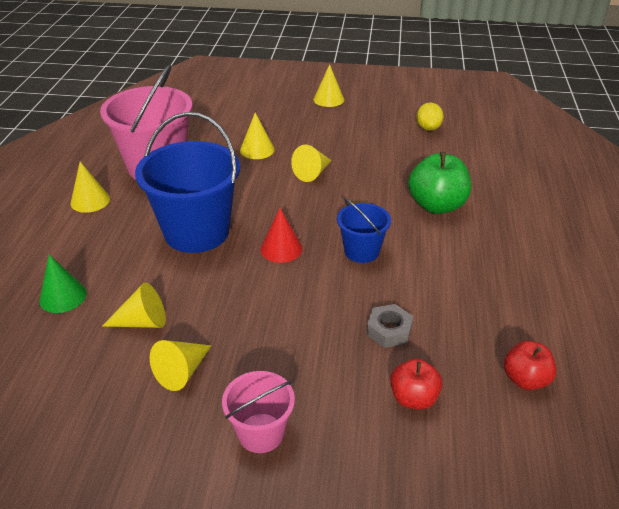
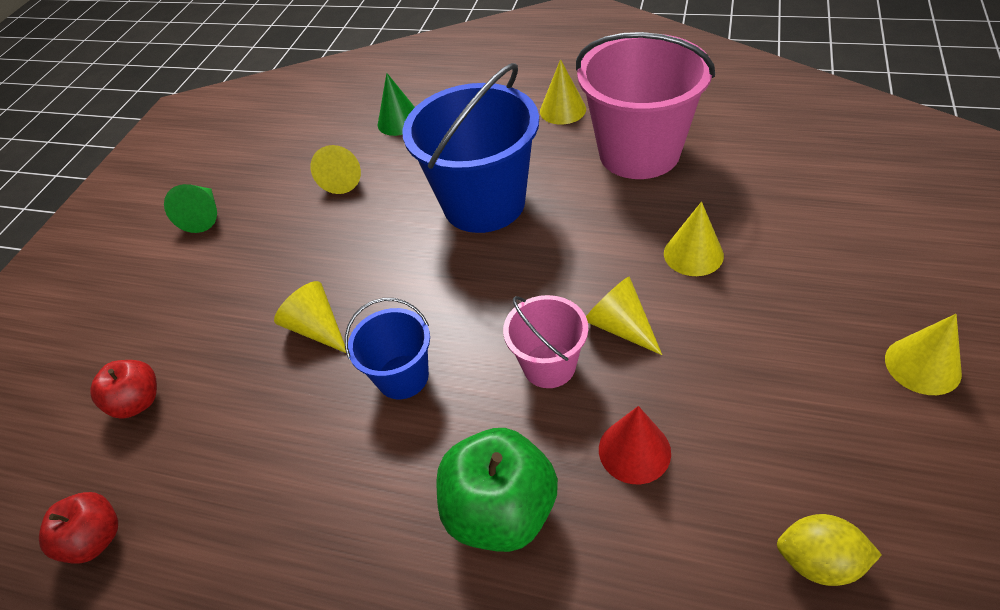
camera: 105 degrees right, 10 degrees up
yellow cone [150,340,212,391] -> yellow cone moved to [274,281,346,353]
pink bucket [222,371,295,453] -> pink bucket moved to [503,295,588,388]
red cone [261,208,302,263] -> red cone moved to [599,406,671,484]
grey nut [366,304,413,348] -> none
none -> green cone [164,184,217,233]

